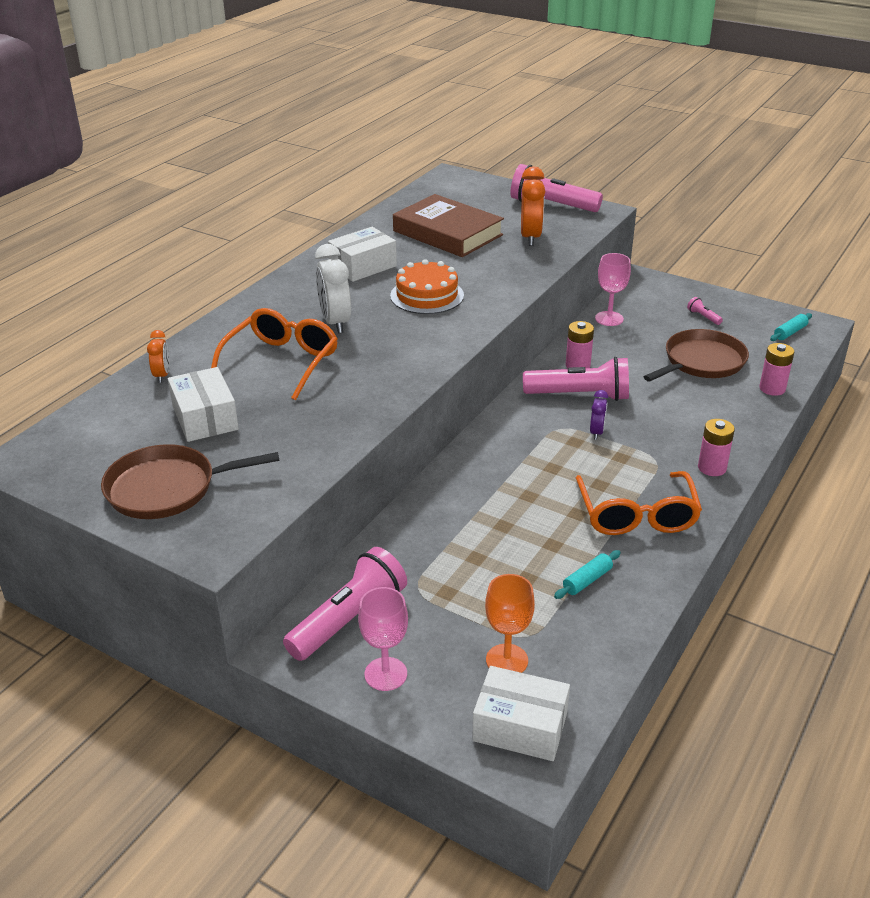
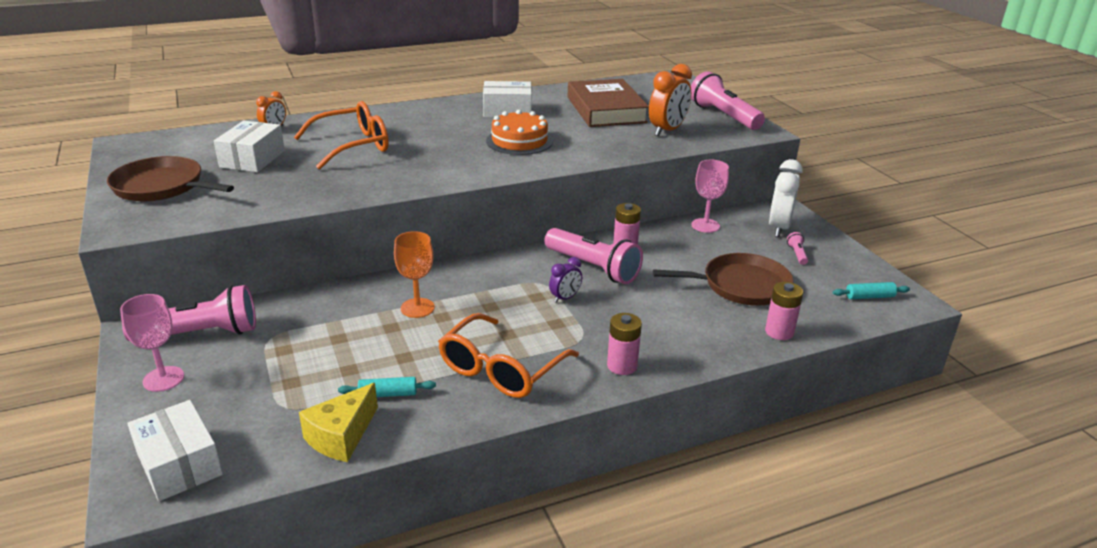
camera: 35 degrees right, 5 degrees down
white clock [315,244,351,333] -> white clock moved to [769,159,802,237]
orange goblet [485,574,535,673] -> orange goblet moved to [394,231,435,318]
none -> yellow cheese [299,383,378,462]

